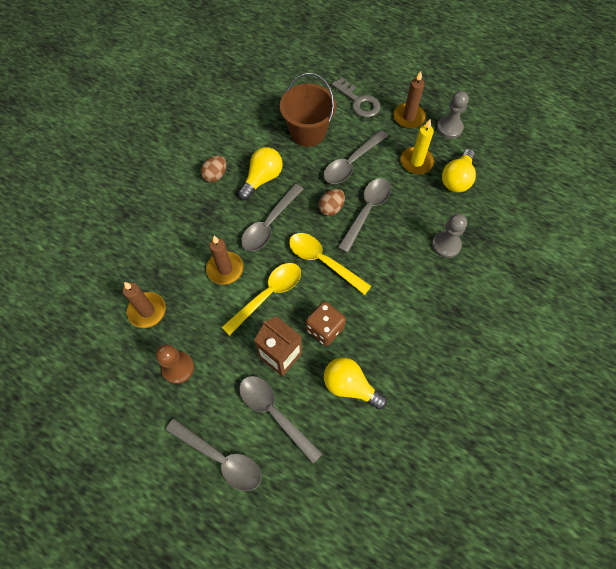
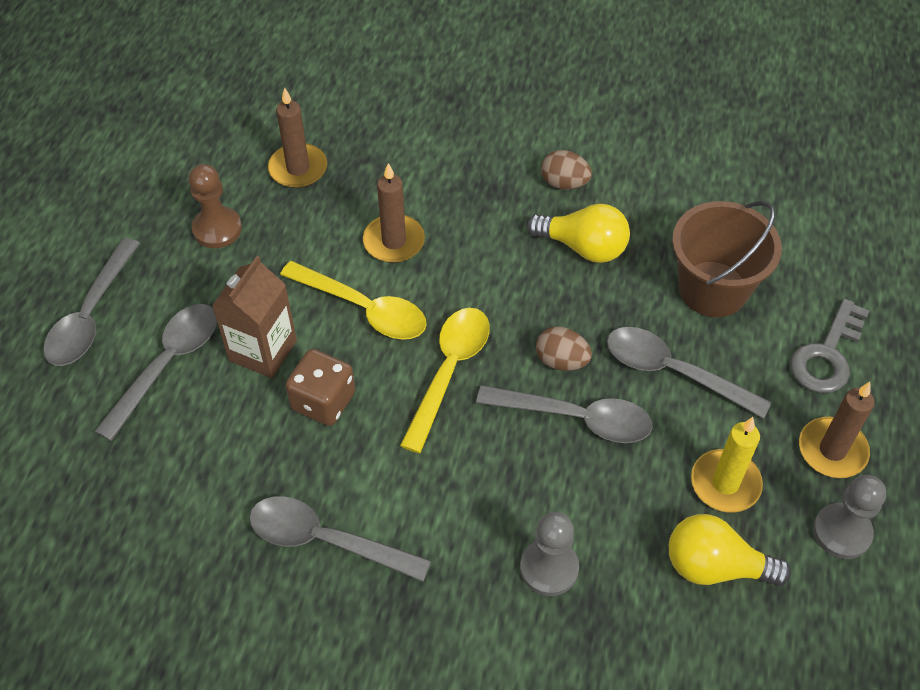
camera: 75 degrees right, 10 degrees down
grey spoon [241,184,303,251] -> grey spoon moved to [249,496,431,582]
yellow light bulb [324,357,387,410] -> none

